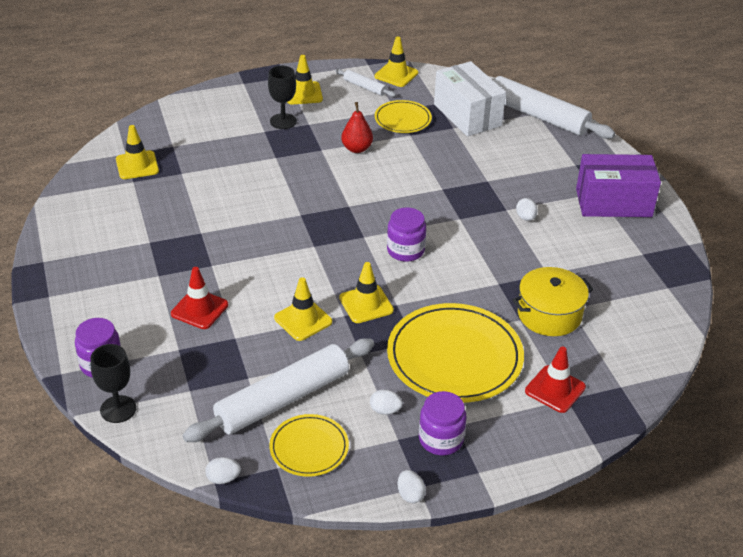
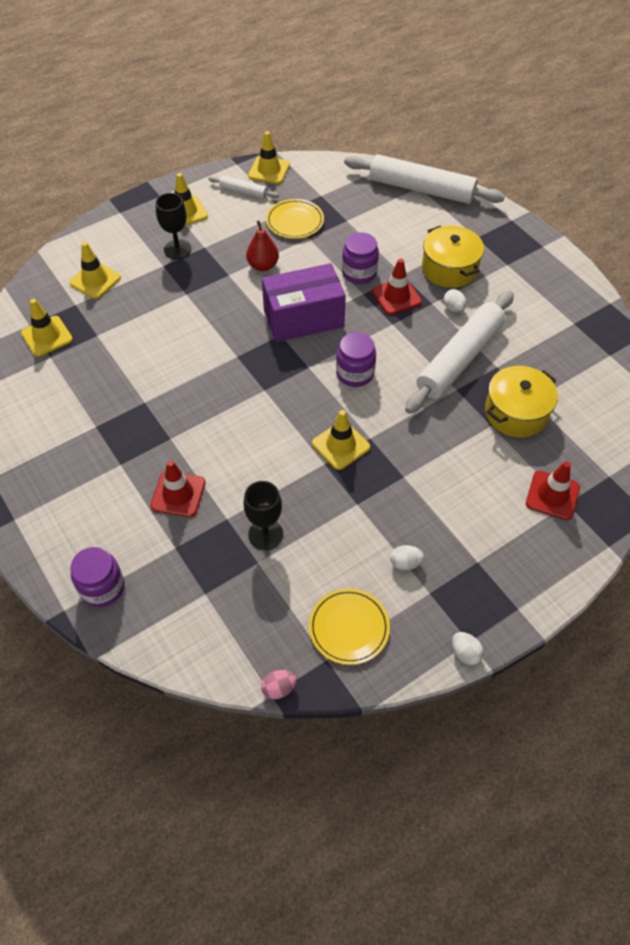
camera: 15 degrees left, 15 degrees up
black goblet [91,344,136,423] -> black goblet moved to [244,481,283,550]
white rolling pin [182,338,374,442] -> white rolling pin moved to [405,291,514,414]
white egg [205,457,241,484] -> pink egg [261,670,297,700]
yellow traffic cone [274,277,332,341] -> yellow traffic cone moved to [69,242,121,299]
yellow plate [387,303,524,403] -> none
purple jar [419,391,467,455] -> purple jar moved to [342,232,379,284]
white box [434,61,506,136] -> none
purple box [576,154,661,217] -> purple box moved to [262,263,346,342]
none -> red traffic cone [372,258,422,315]
none -> yellow pot [422,226,484,288]

